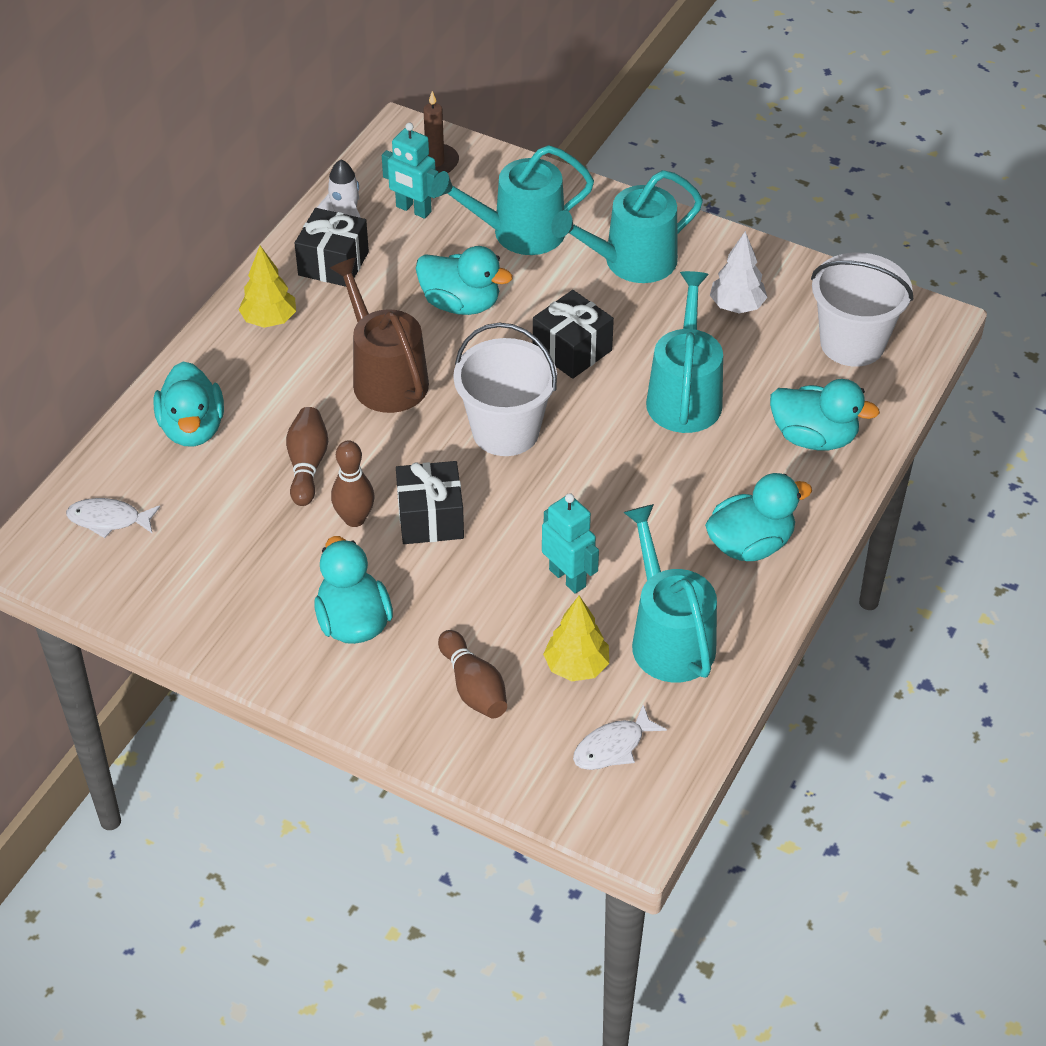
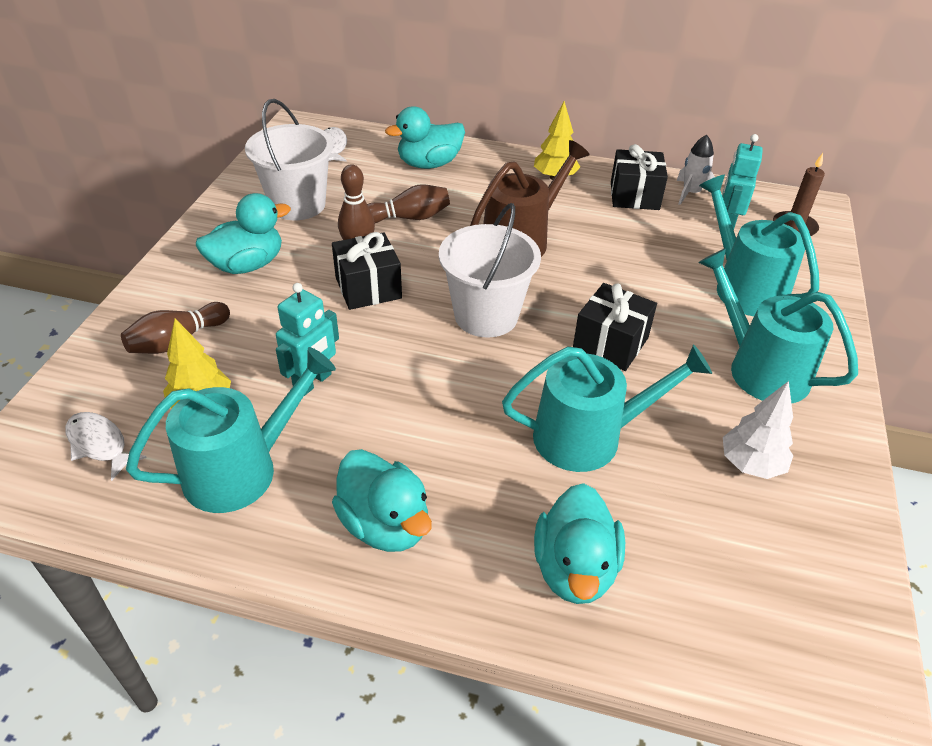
camera: 75 degrees right, 5 degrees down
turquoise duck [416,246,513,315] -> none
white bucket [811,253,913,367] -> white bucket moved to [245,99,333,220]

